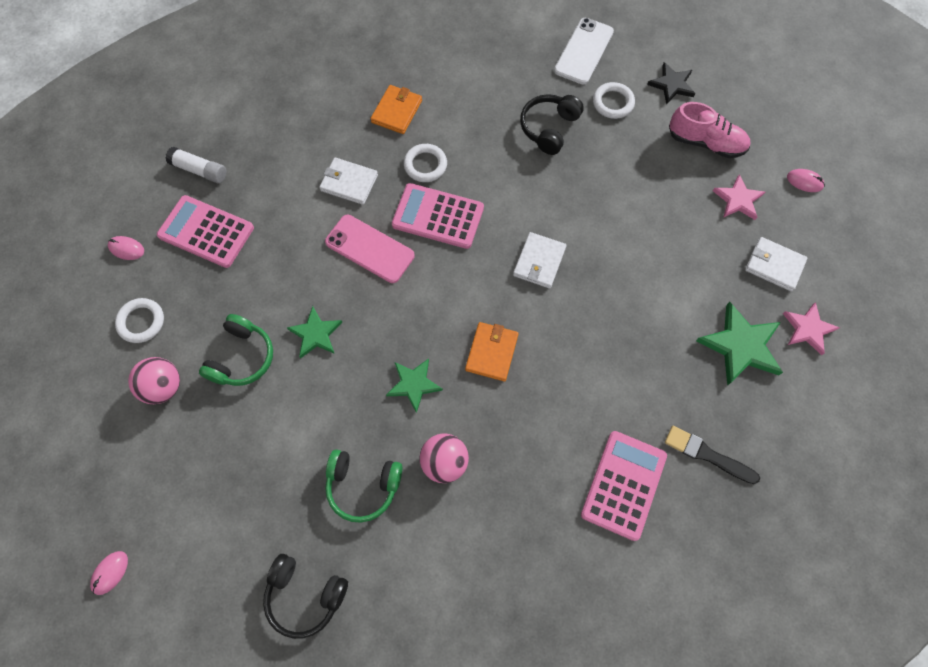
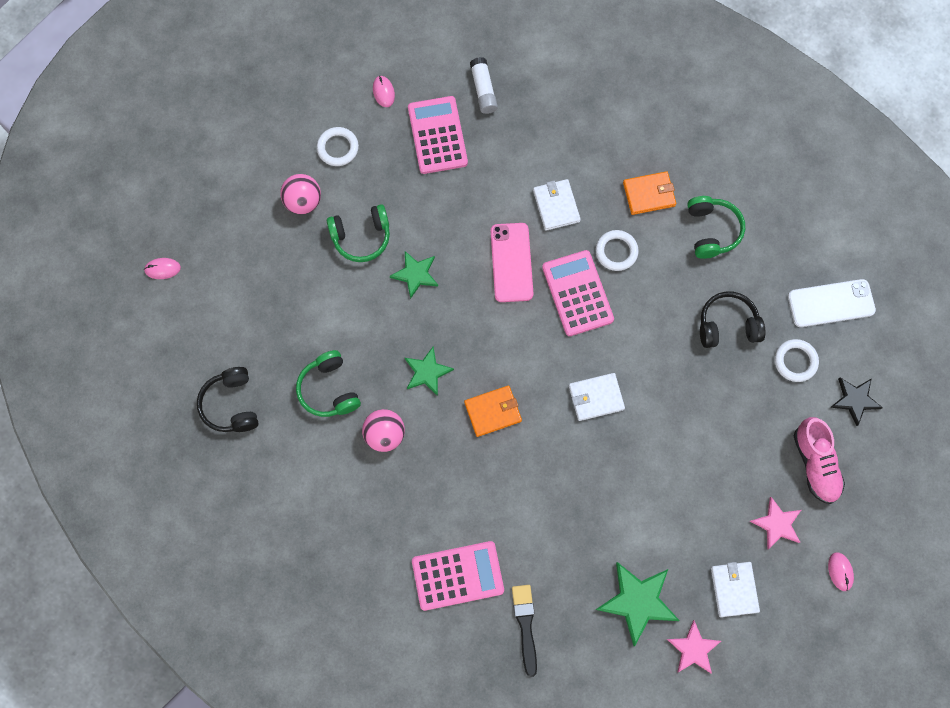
camera: 55 degrees right, 5 degrees up
none -> green headphones [687,196,745,259]

